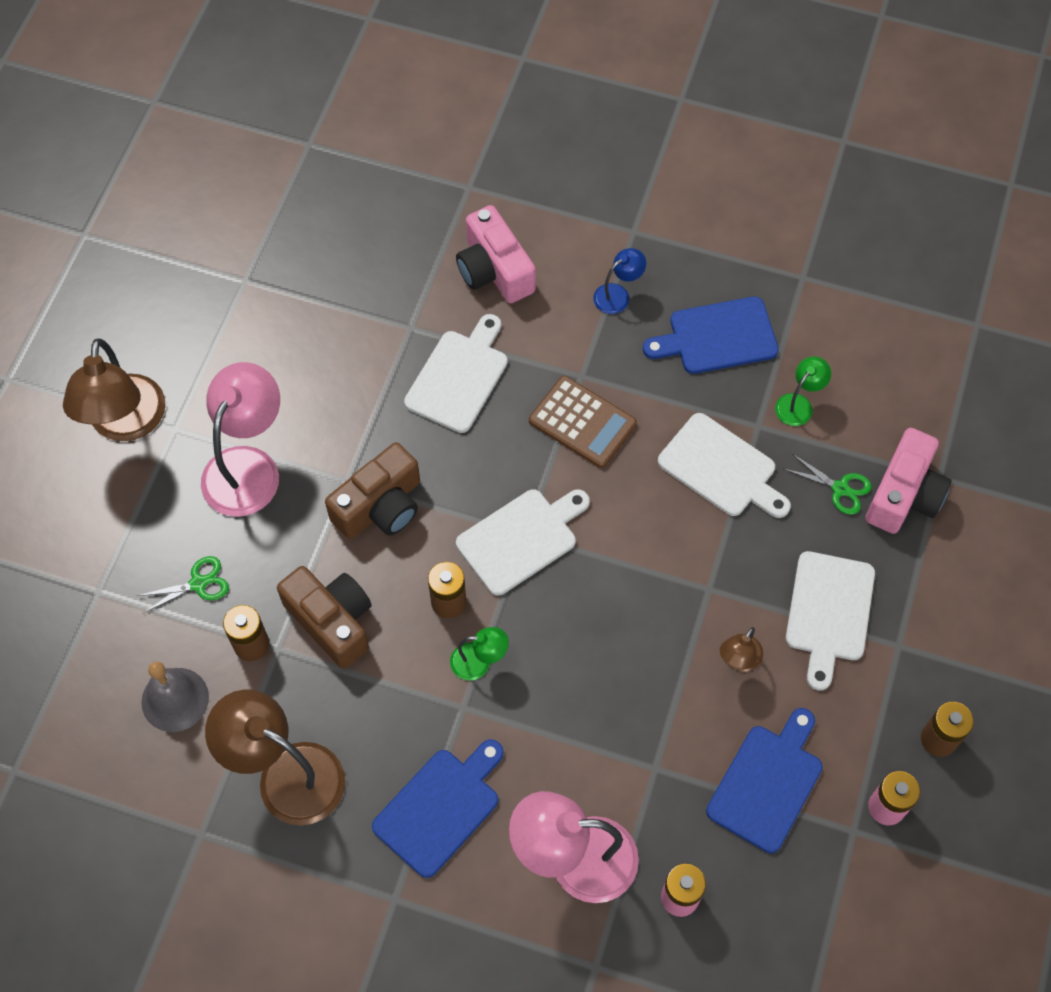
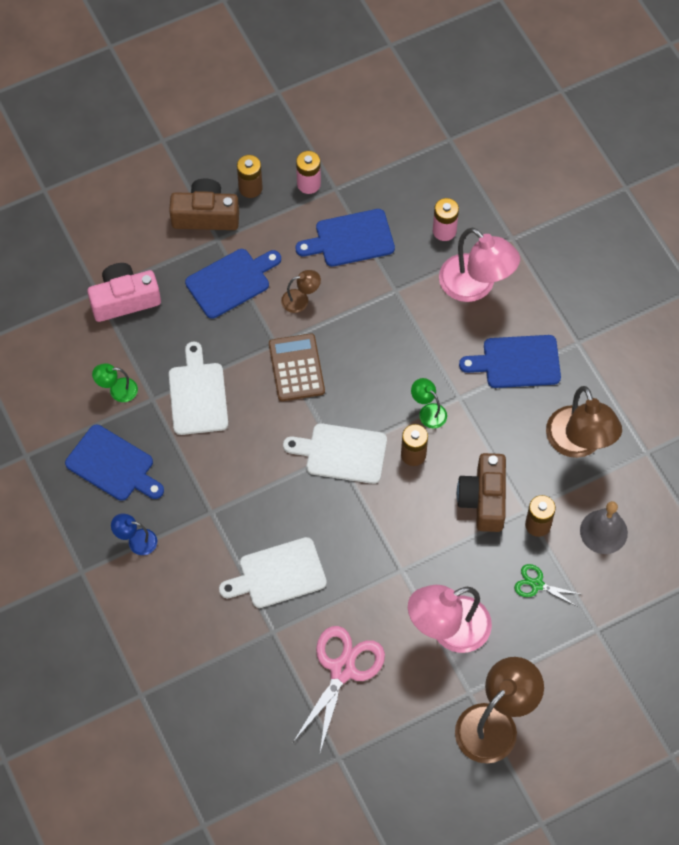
camera: 135 degrees left, 0 degrees up
brown camera [325,442,420,539] -> brown camera moved to [169,178,239,230]
pink camera [456,205,536,303] -> none
brown calculator [529,376,637,468] -> brown calculator moved to [269,333,325,401]
green scissors [784,454,871,515] -> none
white cutting board [786,551,875,690] -> blue cutting board [185,249,281,319]
none -> pink scissors [293,626,385,752]

